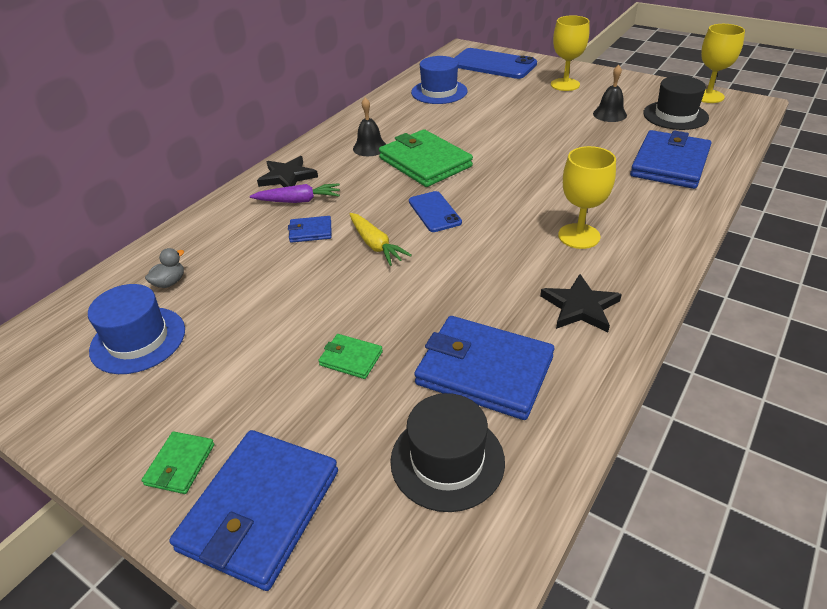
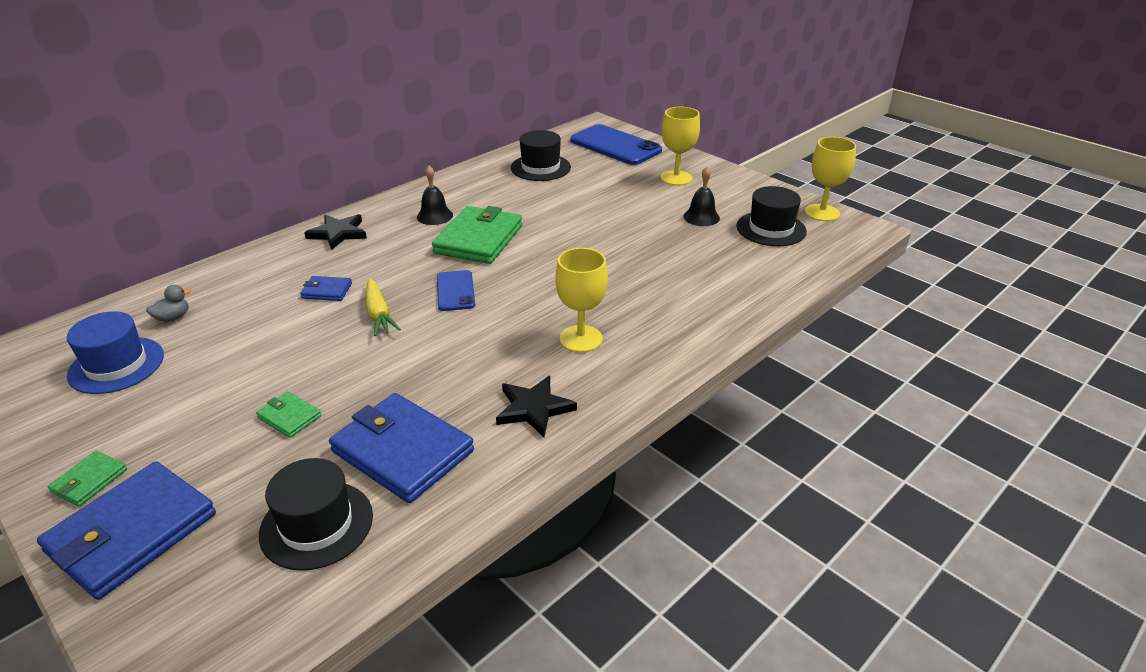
camera: 10 degrees right, 5 degrees down
purple carrot [250,183,340,203] -> none
green wallet [379,129,473,187] -> green wallet turned 45 degrees clockwise [432,206,522,264]
blue hat [411,56,467,104] -> black hat [511,130,571,181]
blue wallet [630,130,711,189] -> none

